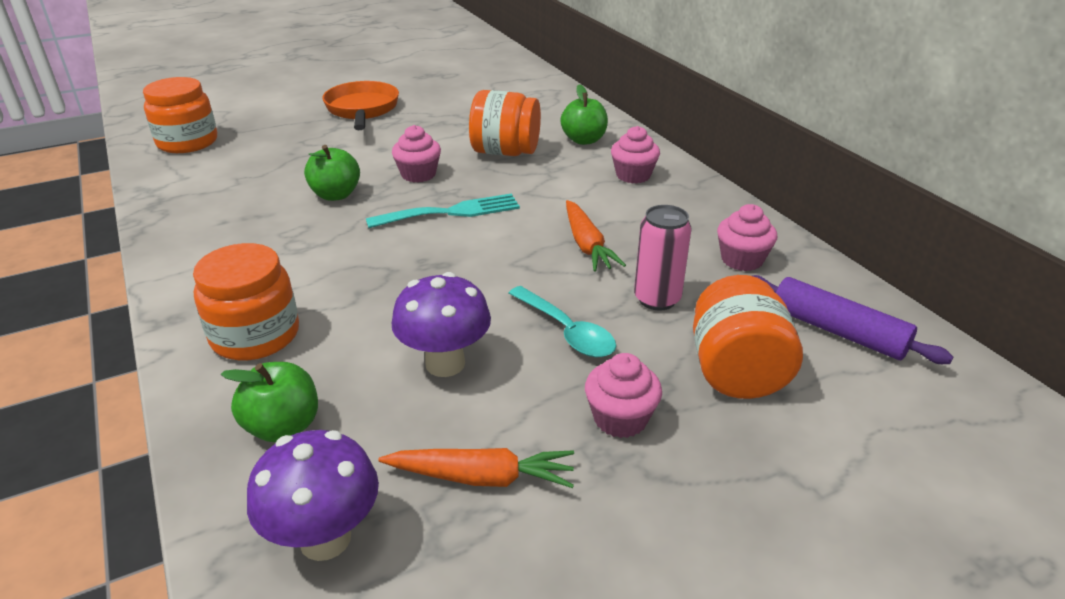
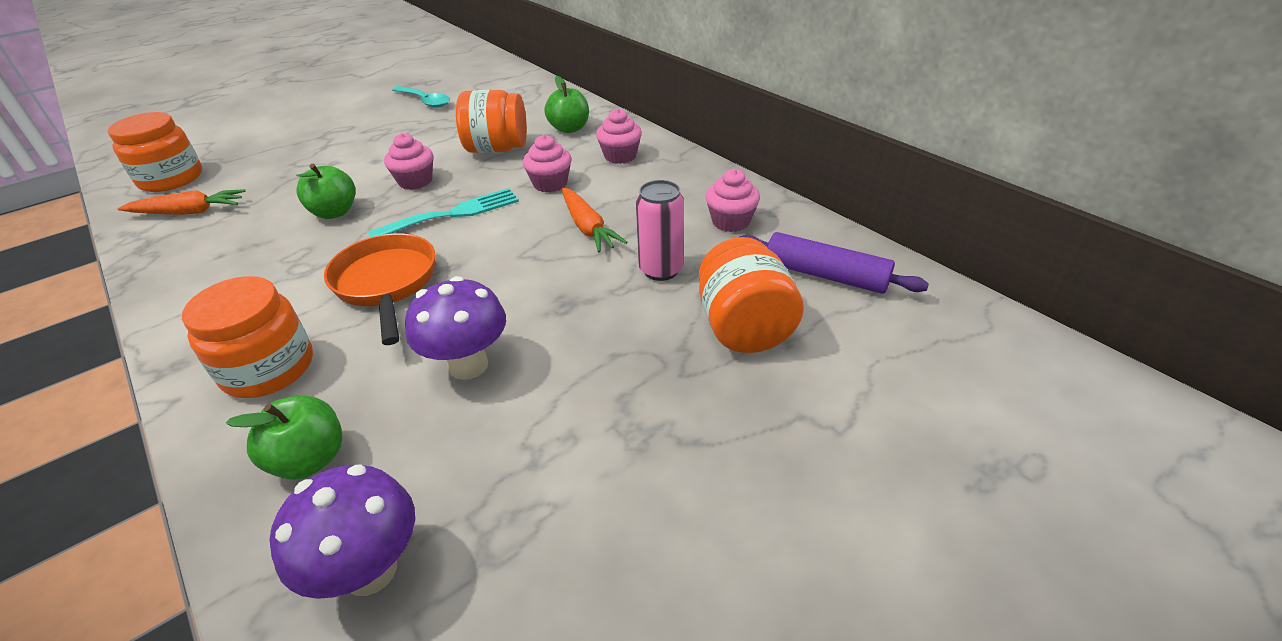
camera: 10 degrees left, 5 degrees up
orange pan [322,81,399,130] -> orange pan moved to [324,233,435,345]
orange carrot [379,448,574,488] -> orange carrot moved to [118,189,246,215]
turquoise spoon [509,286,616,357] -> turquoise spoon moved to [392,86,450,108]
pink cupcake [585,353,662,438] -> pink cupcake moved to [523,135,572,192]

